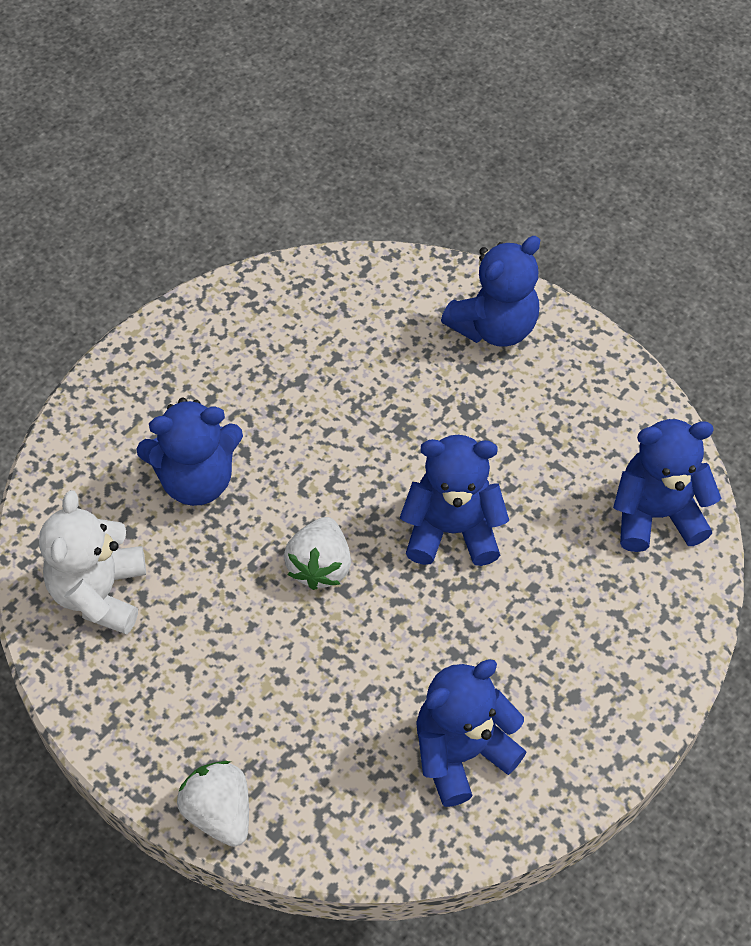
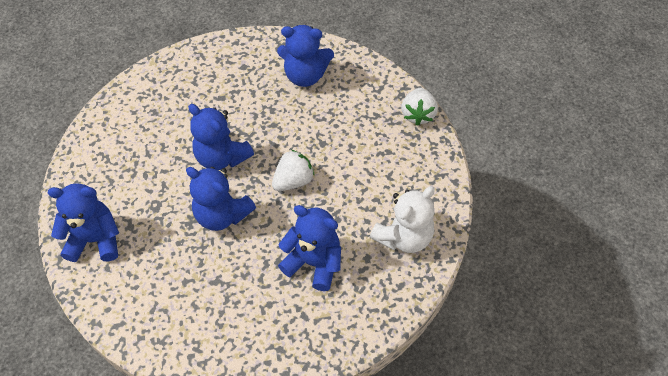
camera: 140 degrees left, 0 degrees up
blue teddy bear [613,419,721,552] -> blue teddy bear moved to [186,167,256,231]

